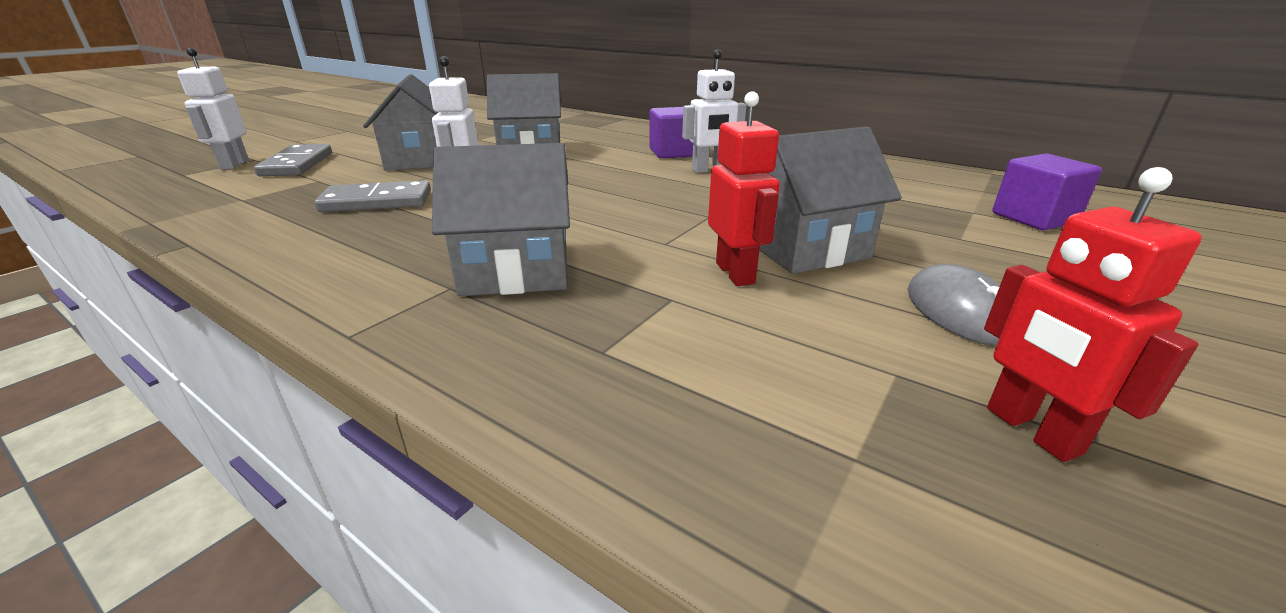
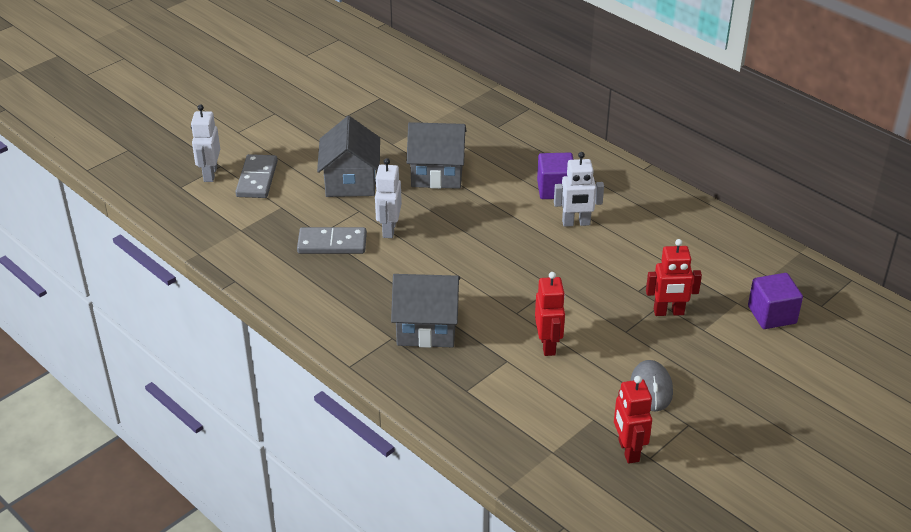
camera: 10 degrees right, 10 degrees up
grey house [759,126,902,274] -> none
none -> red robot [646,239,702,316]

